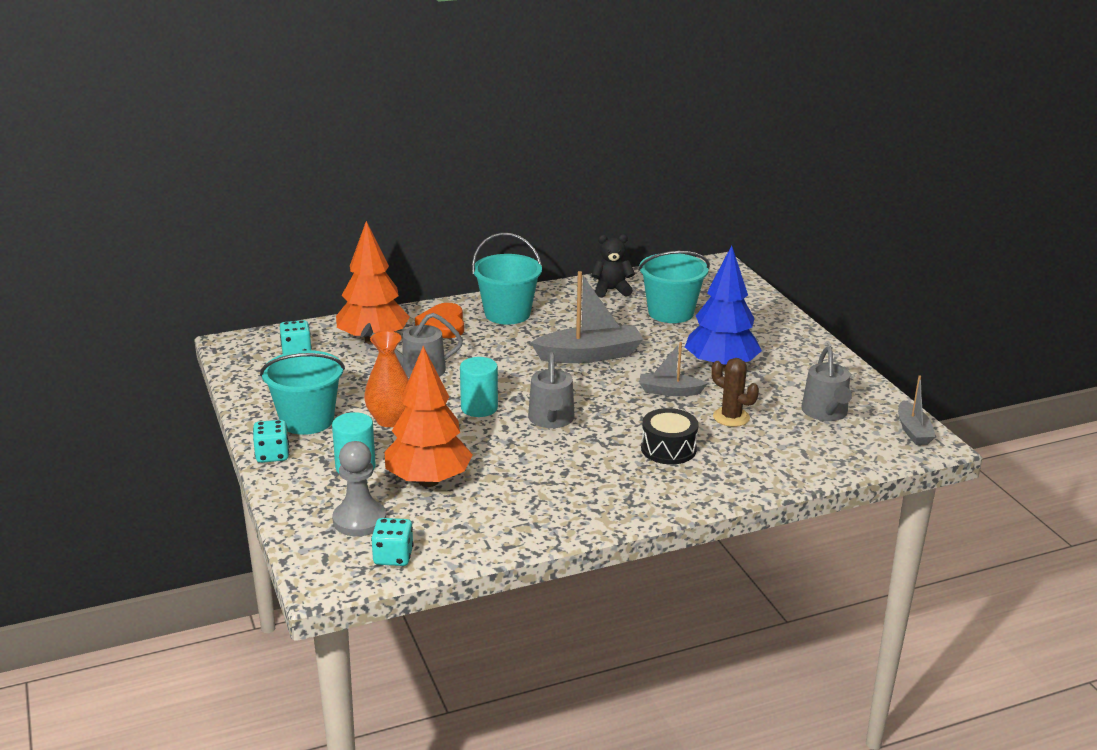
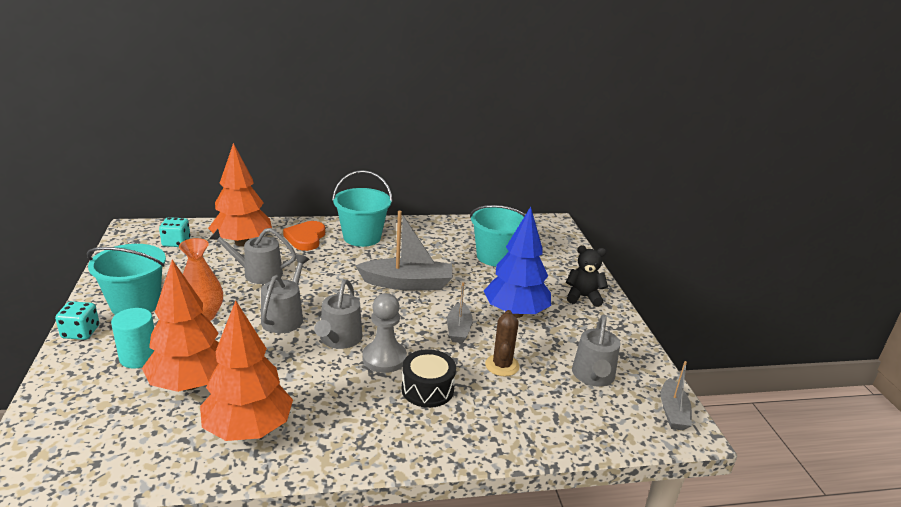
camera: 10 degrees right, 0 degrees up
grey pawn [332,441,386,536] -> grey pawn moved to [362,293,407,373]
turquoise dice [371,518,414,566] -> none
turquoise cylinder [460,357,498,417] -> grey watering can [261,254,309,333]
black teddy bear [591,234,635,297] -> black teddy bear moved to [566,246,608,307]
grey boat [639,342,708,396] -> grey boat turned 105 degrees counterclockwise [447,282,473,343]
brown cactus [711,358,759,427] -> brown cactus turned 45 degrees clockwise [485,310,520,376]
none -> orange tree [200,300,293,441]

